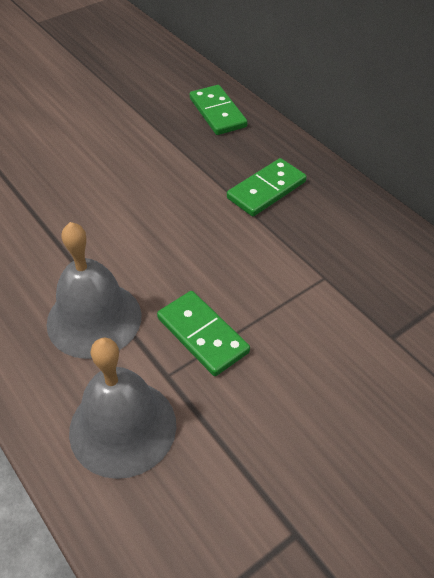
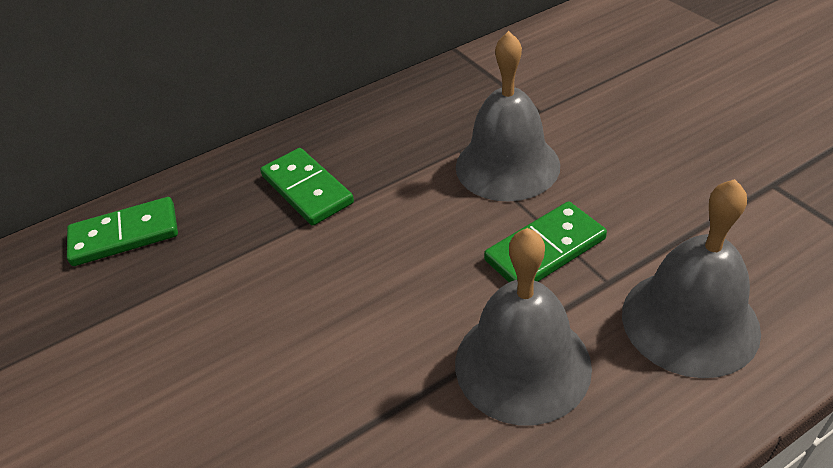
camera: 80 degrees left, 5 degrees down
none -> grey bell [456,31,560,202]

